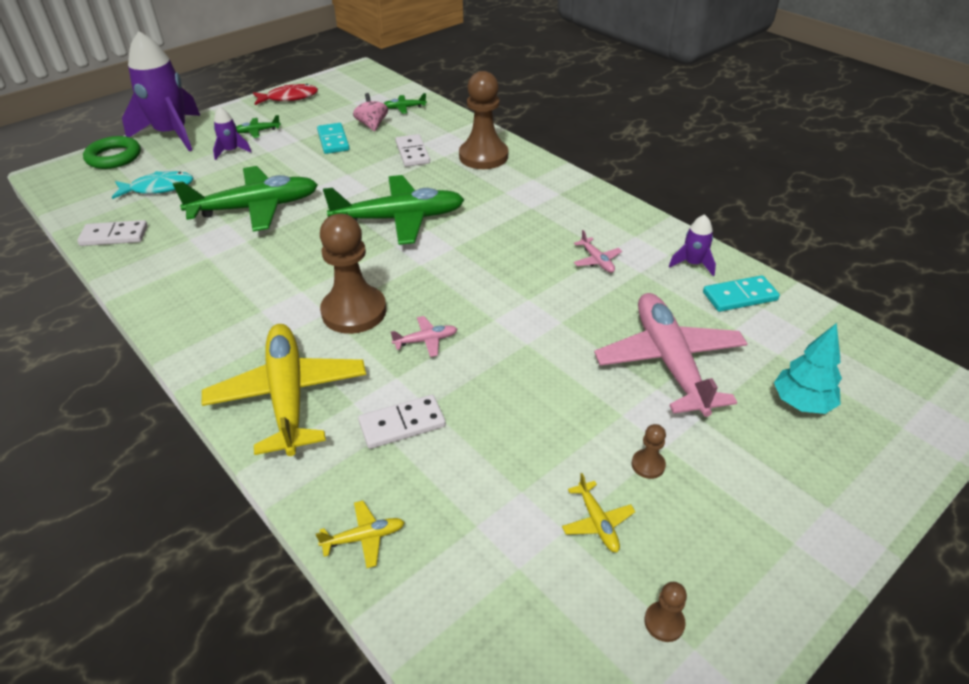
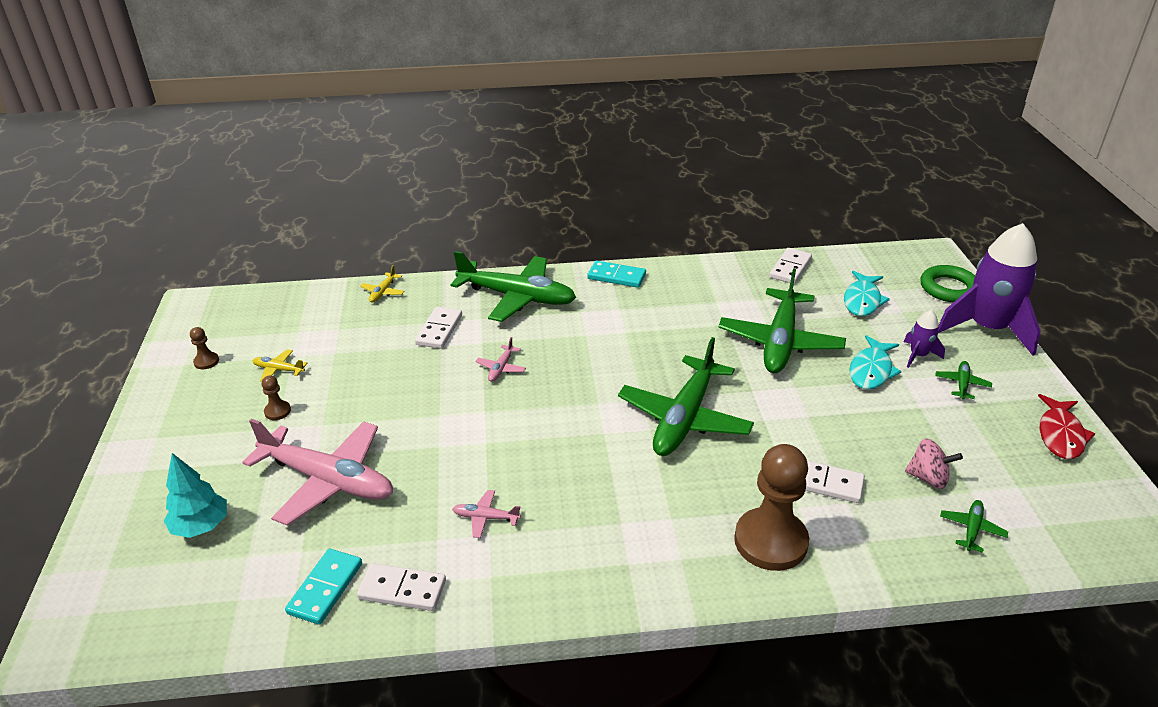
camera: 125 degrees right, 5 degrees down
yellow plane [202,324,366,456] -> green plane [451,251,576,322]
turquoise domino [317,123,350,154] -> turquoise domino moved to [587,261,646,288]
brown pawn [320,214,386,334] -> none
purple rocket [669,214,716,276] -> white domino [357,563,446,611]
none -> turquoise fish [849,335,901,389]

